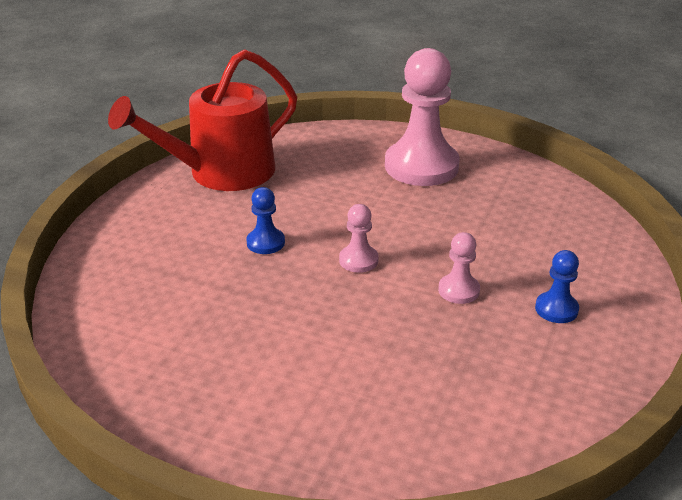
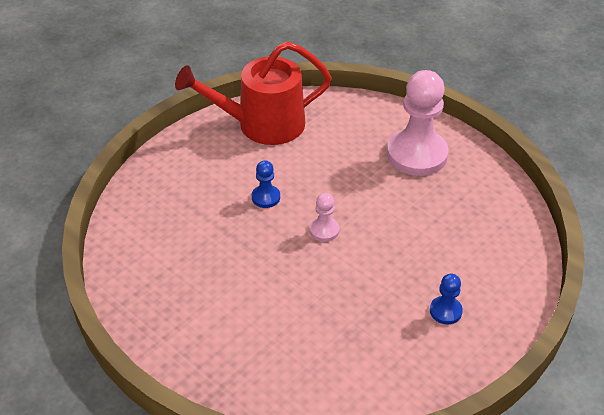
camera: 20 degrees right, 10 degrees up
pink pawn [438,232,480,304] -> none

